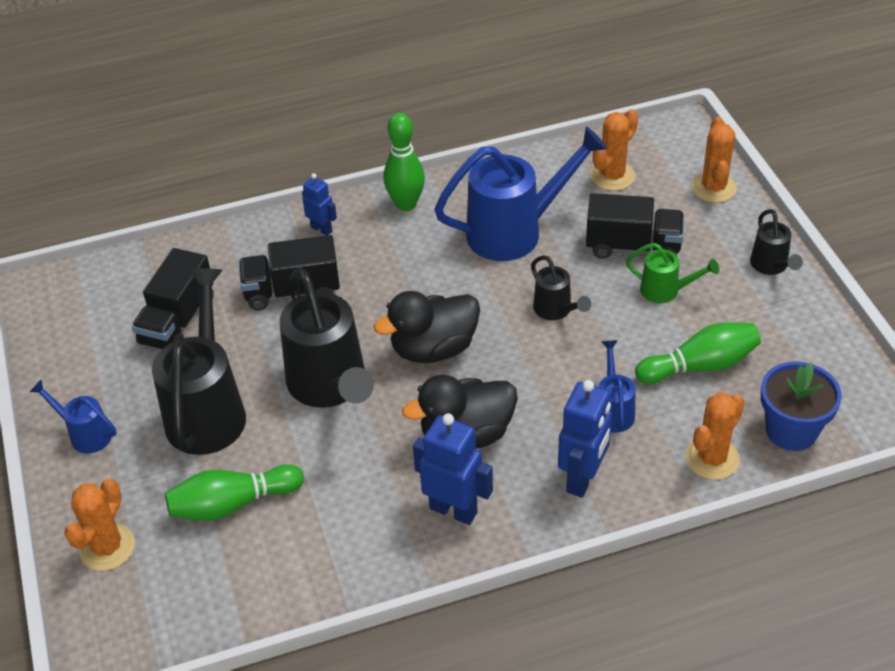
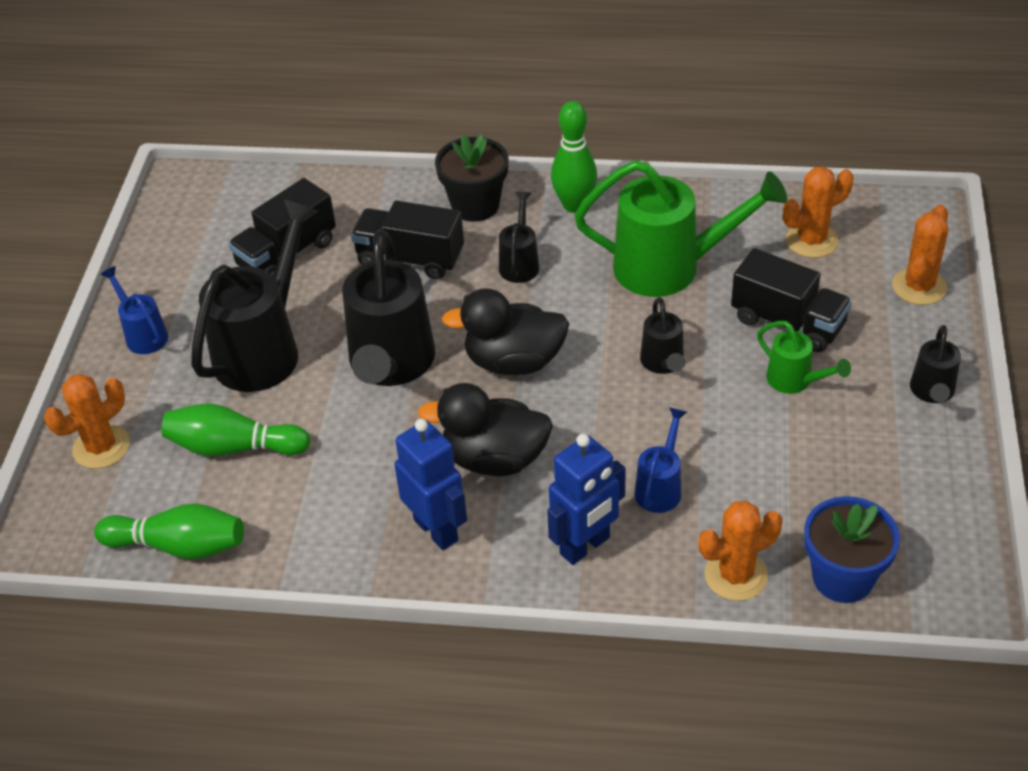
camera: 25 degrees right, 0 degrees up
blue robot [302,173,337,235] -> black flower pot [435,134,509,222]
blue watering can [434,127,607,261] -> green watering can [574,160,787,297]
green bowling pin [635,323,761,384] -> green bowling pin moved to [94,503,244,560]
none -> black watering can [499,191,539,283]

